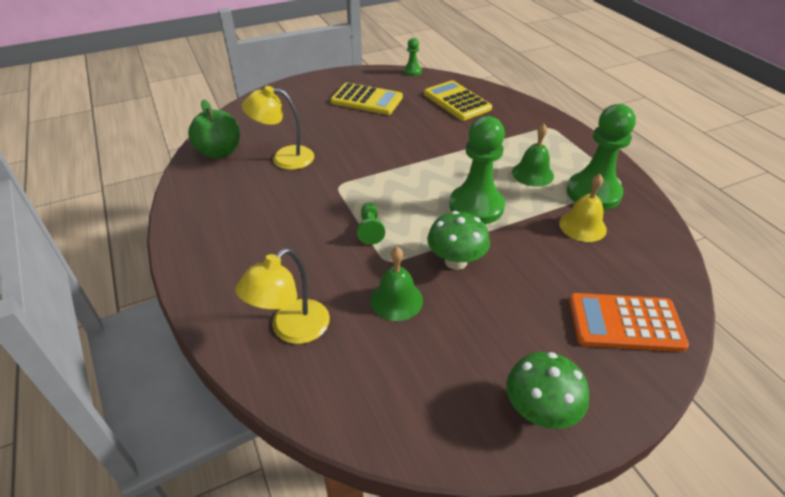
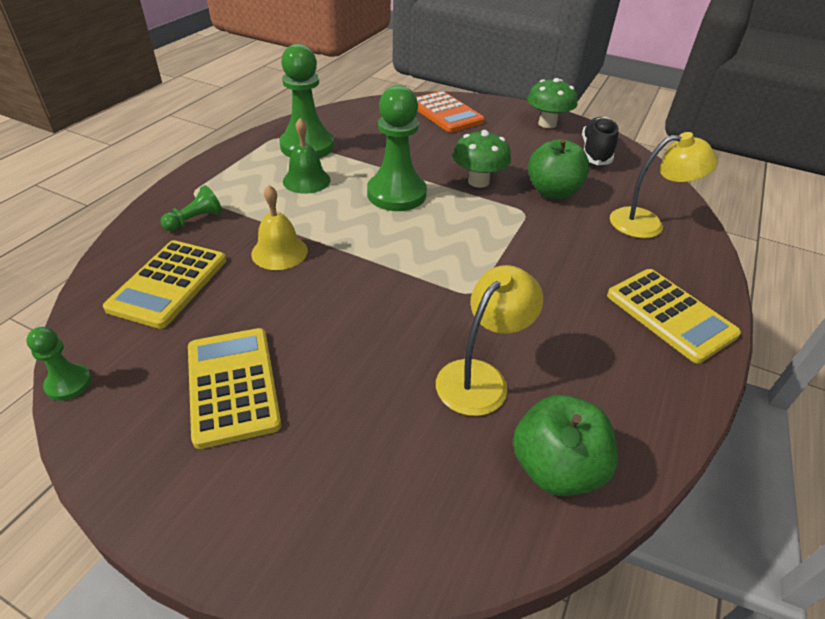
camera: 130 degrees left, 0 degrees up
yellow lamp [242,86,314,170] -> yellow lamp turned 105 degrees counterclockwise [436,265,543,416]
green pawn [357,202,385,245] -> green pawn moved to [161,185,222,231]
green bell [370,247,423,321] -> green apple [528,139,590,199]
yellow bell [559,174,607,242] -> yellow bell moved to [251,185,308,270]
none -> black shoe [582,117,619,165]
none -> yellow calculator [607,269,741,364]

